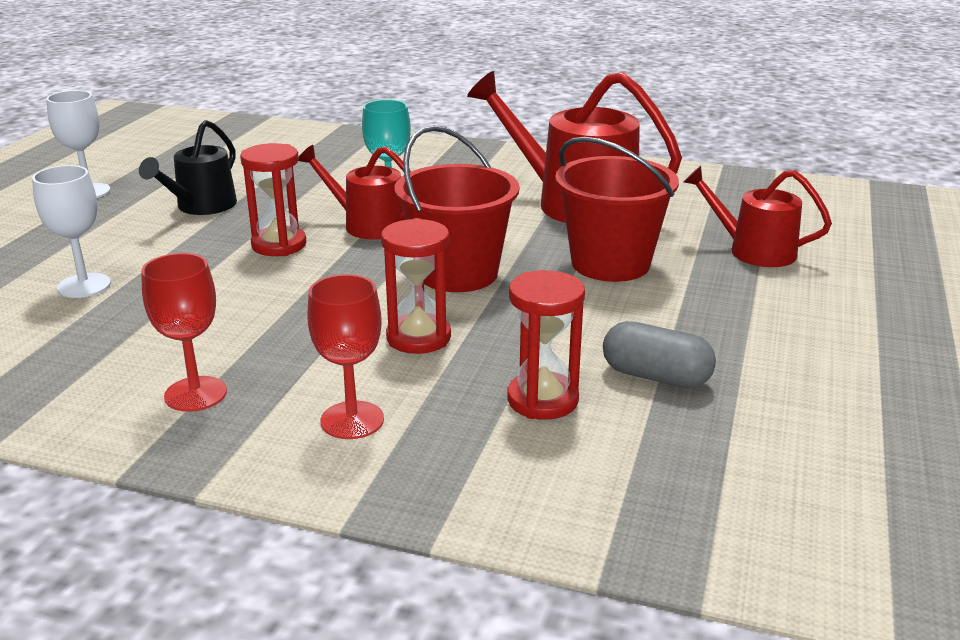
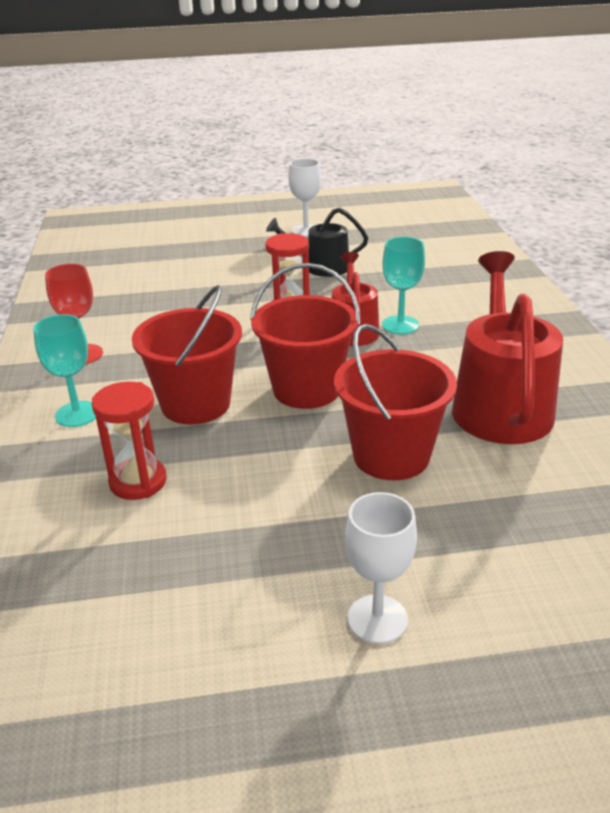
camera: 65 degrees right, 5 degrees up
white goblet [32,165,111,298] -> white goblet moved to [345,492,417,644]
red goblet [308,274,384,439] -> turquoise goblet [33,314,96,427]
red hourglass [381,218,451,354] -> red bucket [132,285,242,425]
grey capsule [603,321,716,388] -> none
red watering can [683,166,832,267] -> none

